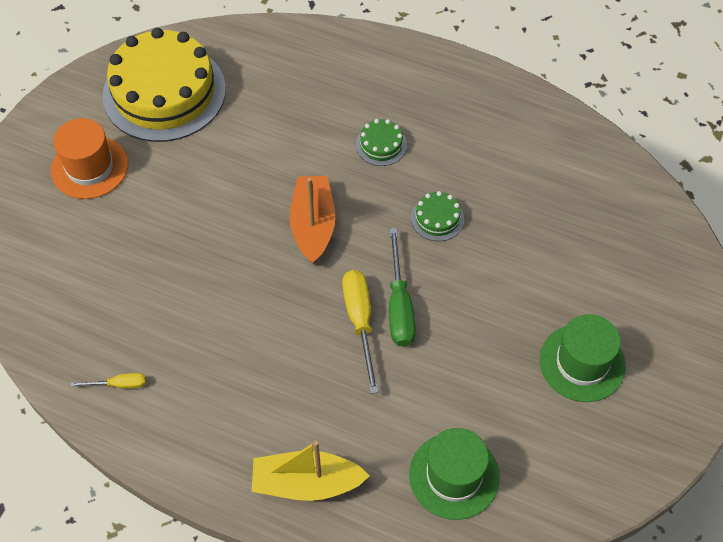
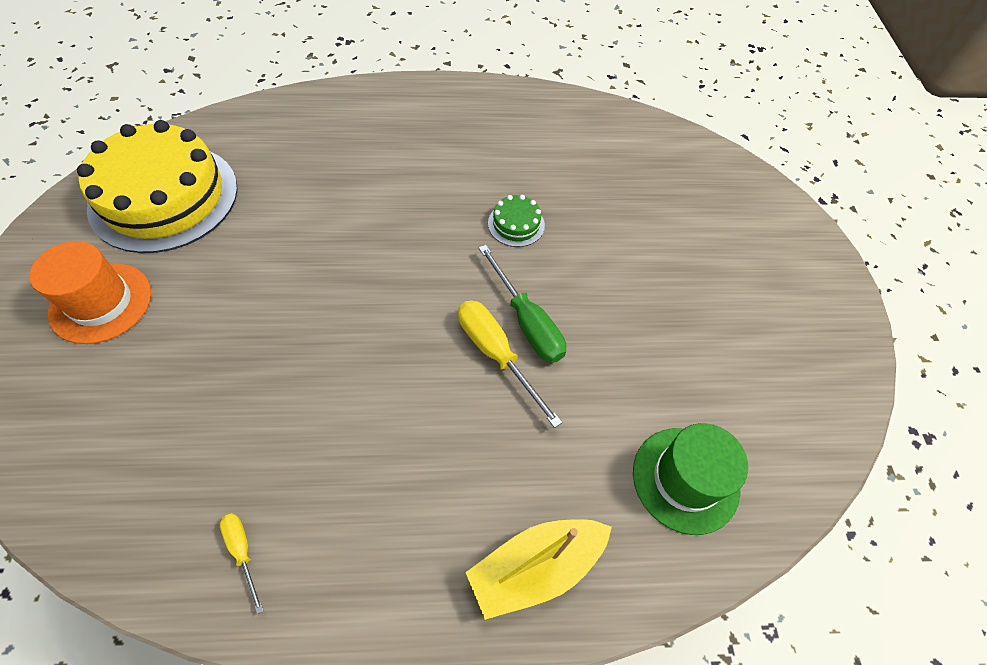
camera: 30 degrees left, 0 degrees up
yellow screwdriver [70,373,146,389] -> yellow screwdriver turned 90 degrees counterclockwise [220,513,264,614]
orange boat [290,176,335,264] -> none
green cake [356,119,407,166] -> none
green hat [540,314,626,402] -> none

